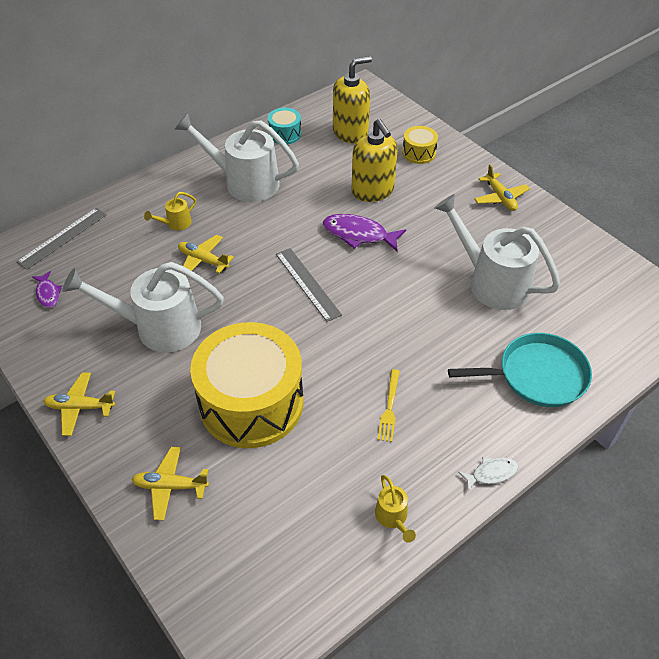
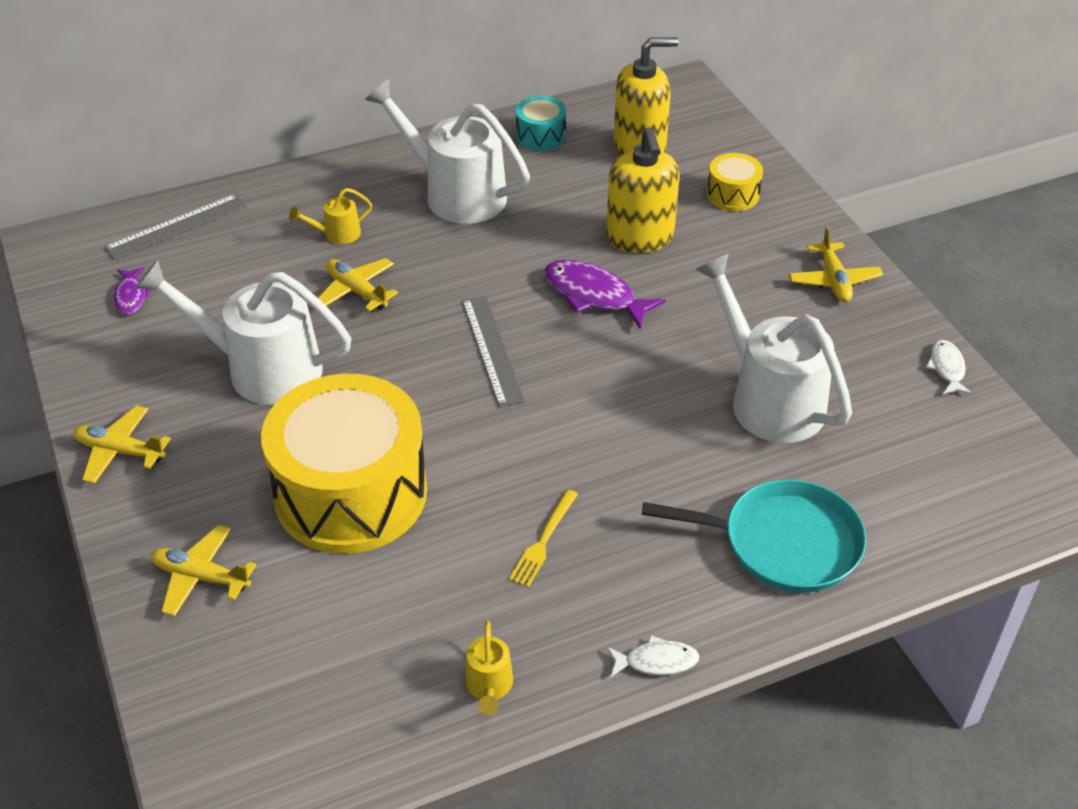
camera: 15 degrees right, 5 degrees down
none -> white fish [926,340,972,395]

